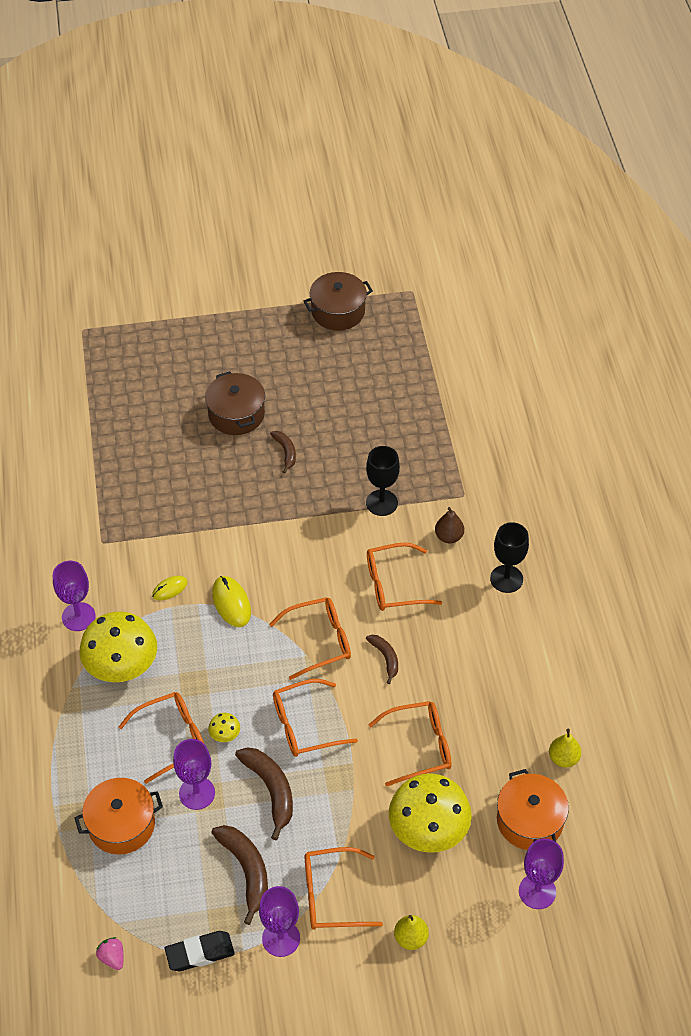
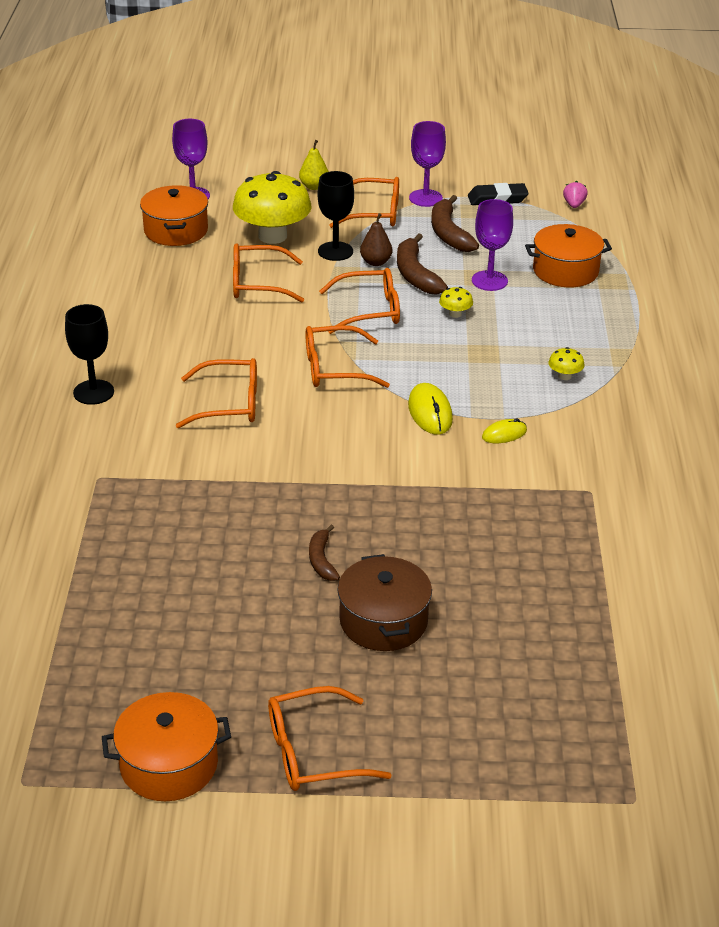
camera: 170 degrees left, 15 degrees down
purple goblet [53,561,96,631] -> none
yellow mushroom [79,611,157,682] -> yellow mushroom [548,347,584,380], size x0.40
pink strawberry [96,937,123,970] -> pink strawberry turned 150 degrees counterclockwise [563,181,588,208]
orange glasses [118,692,204,784] -> orange glasses moved to [268,686,392,791]
brown pot [304,272,373,331] -> orange pot [102,692,231,801]
black goblet [366,446,400,516] -> black goblet moved to [318,171,354,261]
brown banana [366,635,398,684] -> none
brown pear [435,507,464,543] -> brown pear moved to [360,213,392,266]
yellow pear [549,729,581,768] -> none

